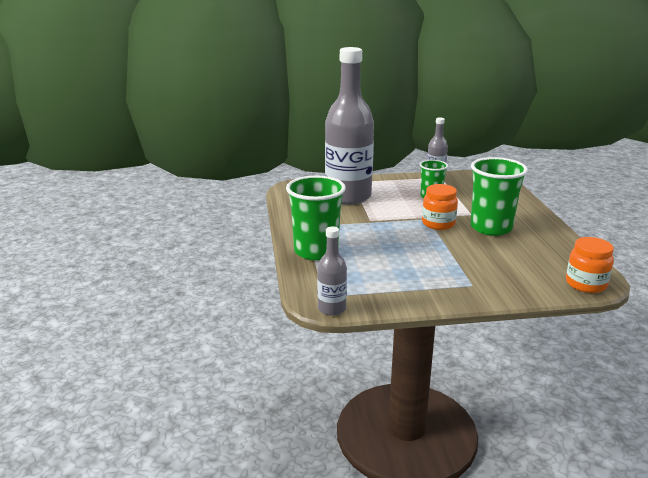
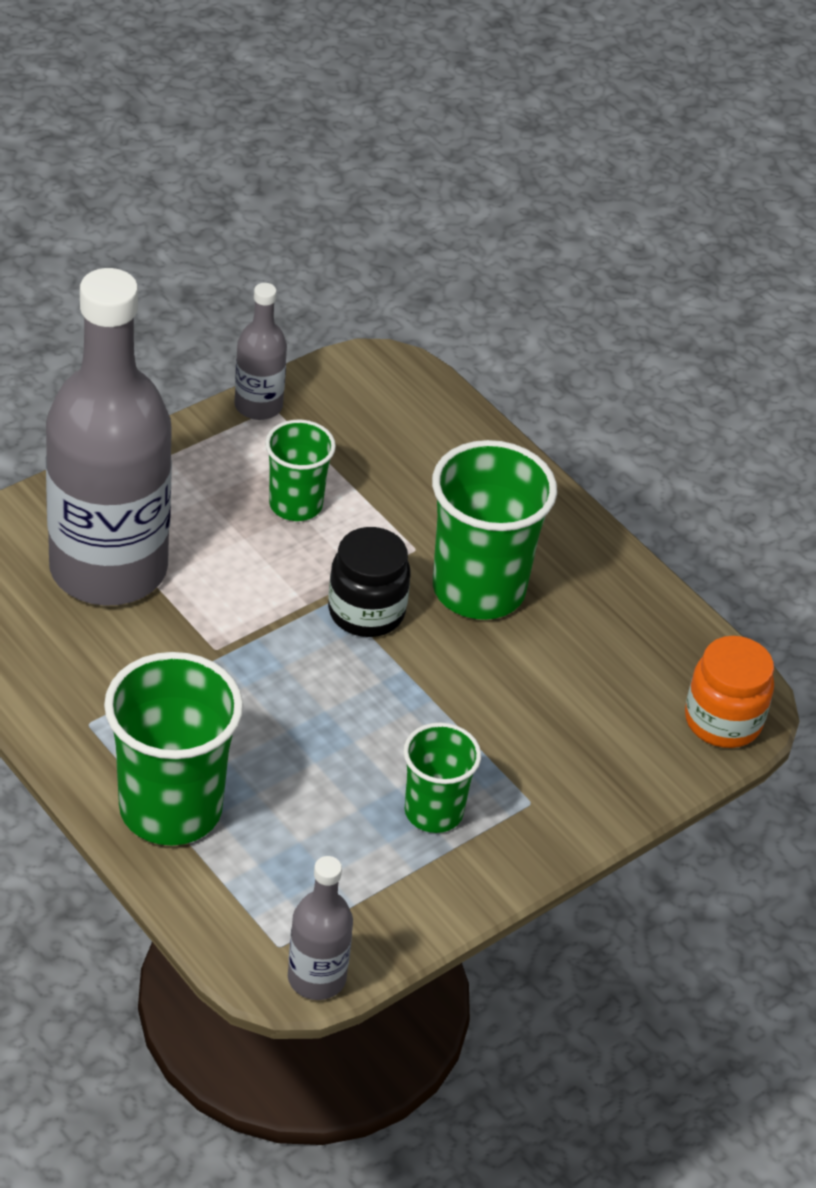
camera: 35 degrees left, 20 degrees up
orange jar [422,184,458,230] -> black jar [328,527,410,637]
none -> green cup [403,722,481,833]

